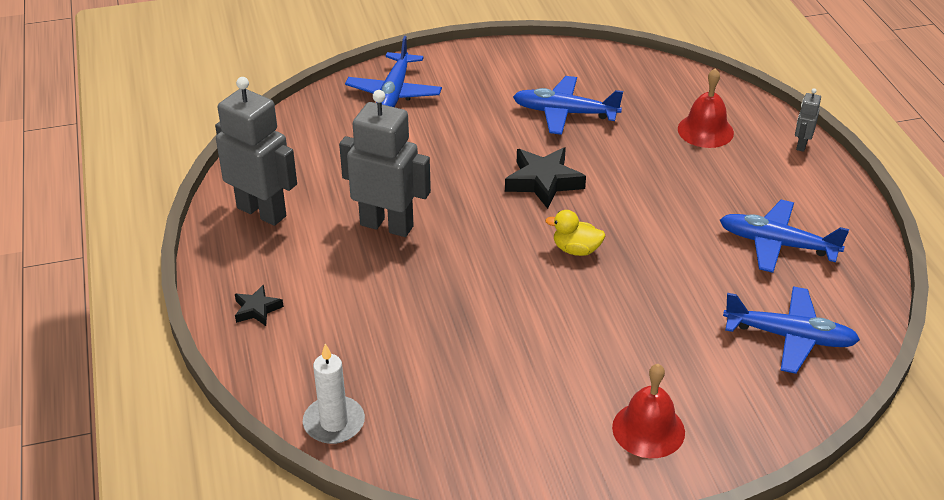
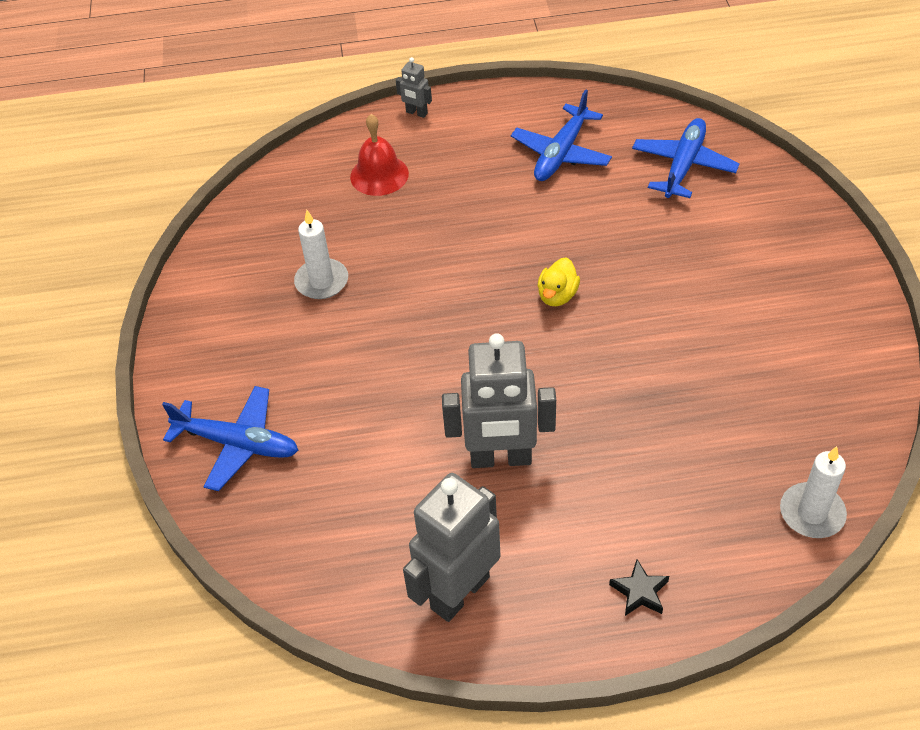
camera: 80 degrees left, 10 degrees up
grey robot [339,90,431,237] -> grey robot turned 120 degrees counterclockwise [442,333,556,468]
black star [505,148,586,209] -> none
blue plane [513,76,623,135] -> white candle [294,210,348,299]
red bell [612,364,685,458] -> none

